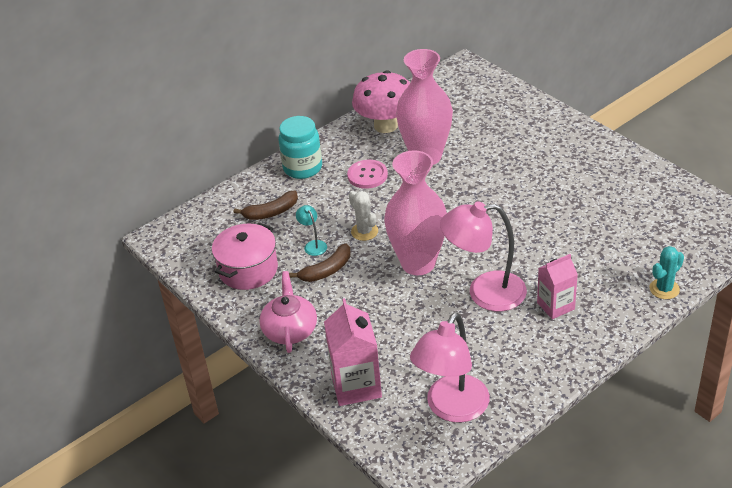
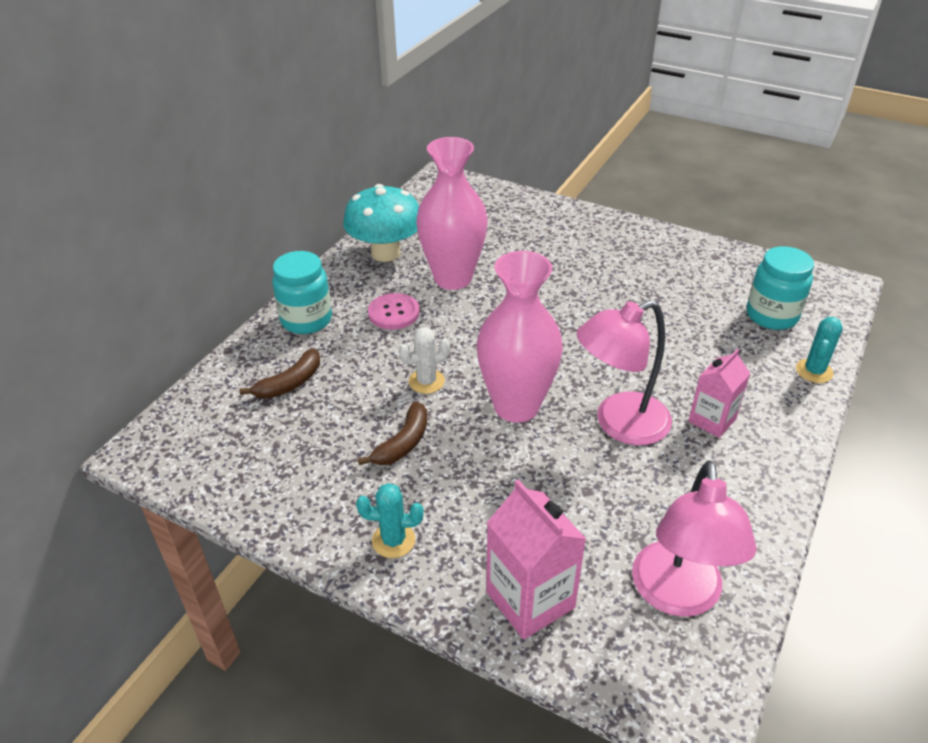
camera: 25 degrees left, 0 degrees up
pink pot [212,223,278,290] -> none
pink teapot [259,271,317,353] -> turquoise cactus [356,483,423,558]
turquoise lamp [296,205,327,256] -> none
white cactus [349,190,378,241] -> white cactus turned 60 degrees counterclockwise [399,327,450,394]
pink mushroom [352,70,410,133] -> turquoise mushroom [343,184,419,262]
none -> turquoise jar [747,246,814,330]

